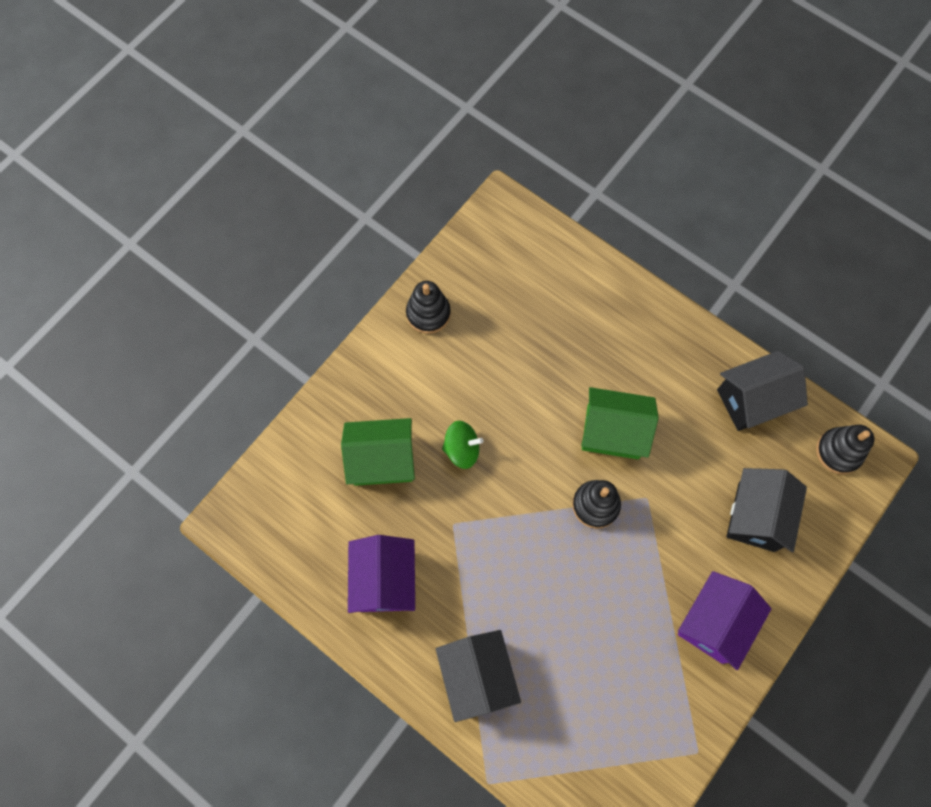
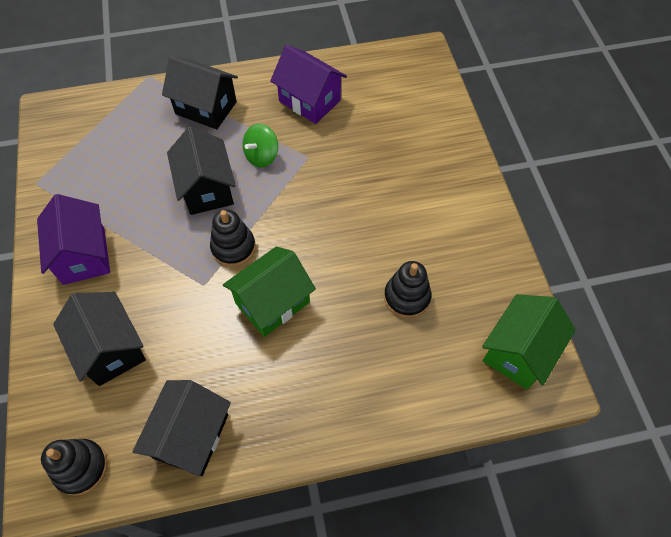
camera: 130 degrees right, 10 degrees down
green house [341,418,415,486] -> green house moved to [482,294,576,389]
black stacking toy [406,281,451,334] -> black stacking toy moved to [384,261,431,318]
green spinning top [442,421,483,469] -> green spinning top moved to [242,124,278,167]
none -> black house [167,127,236,215]

